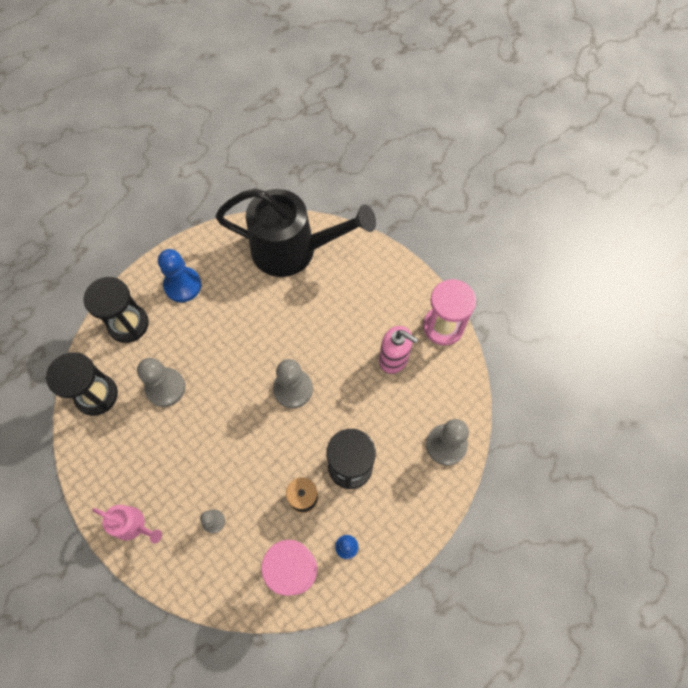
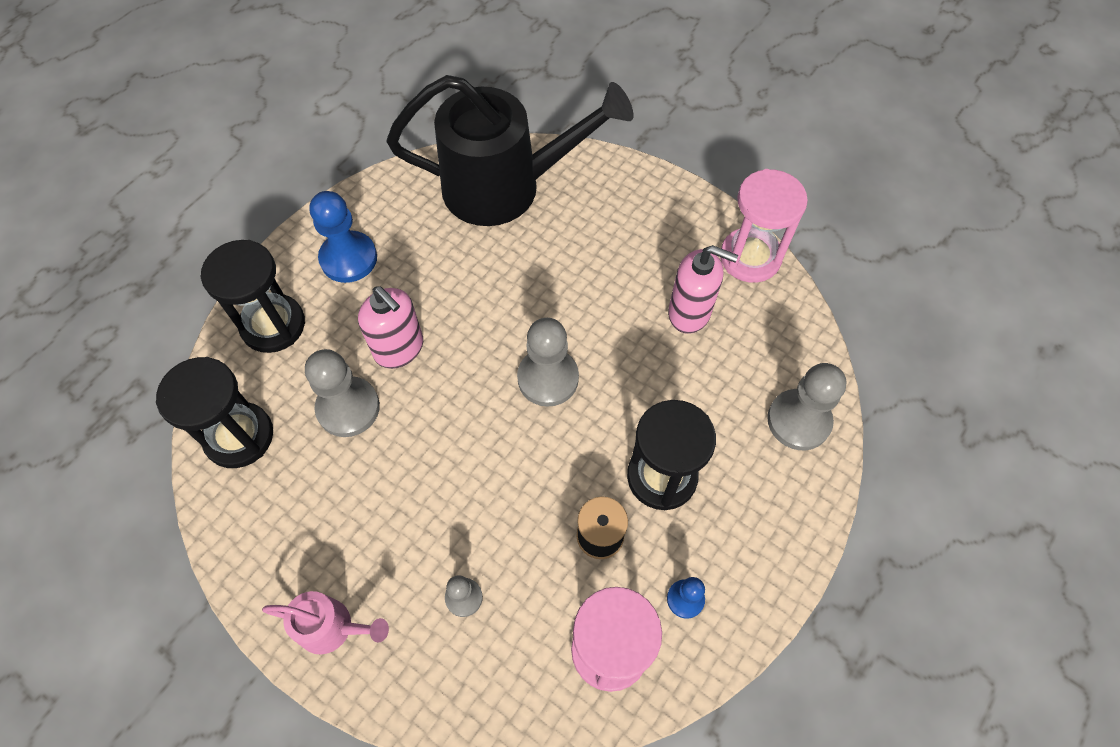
camera: 10 degrees left, 5 degrees down
none -> pink soap dispenser [358,286,423,369]

